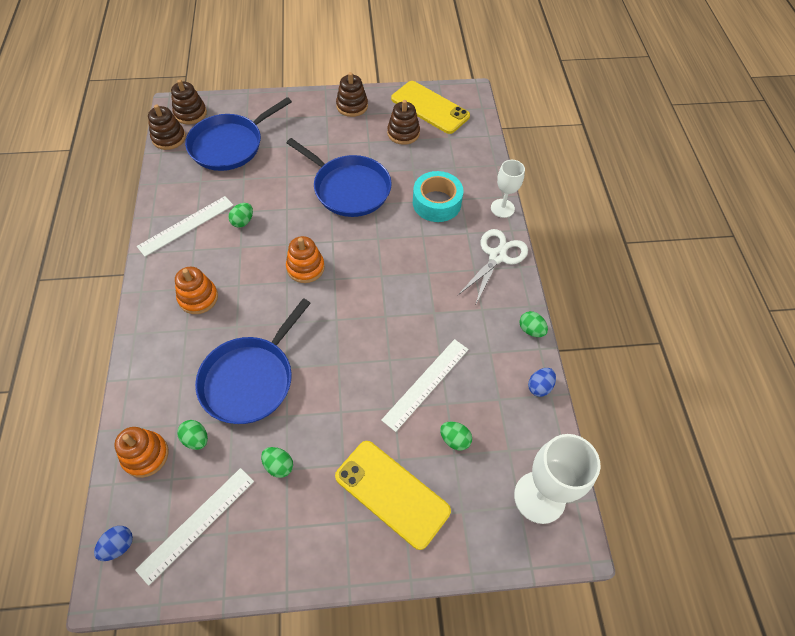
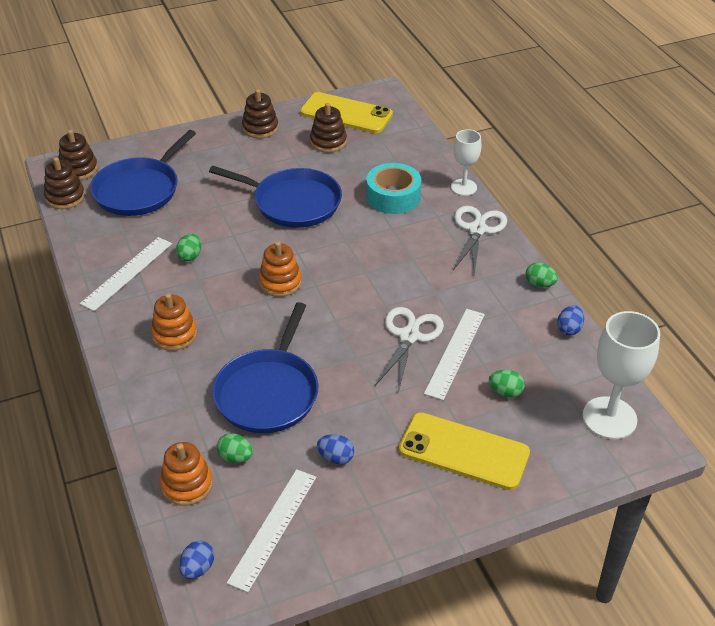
camera: 15 degrees left, 15 degrees down
green egg [261,447,293,478] -> blue egg [317,434,354,465]
none -> white scissors [375,307,444,393]

